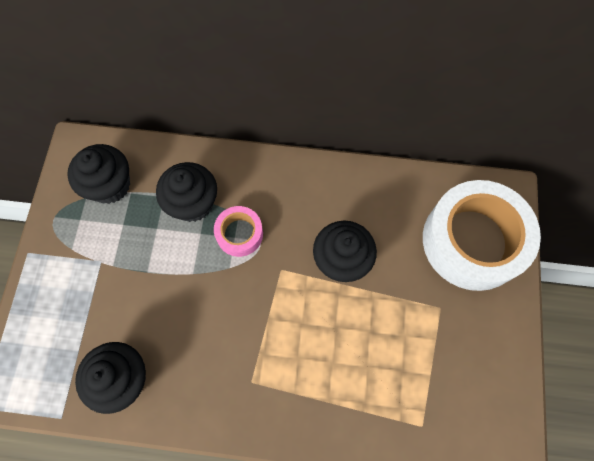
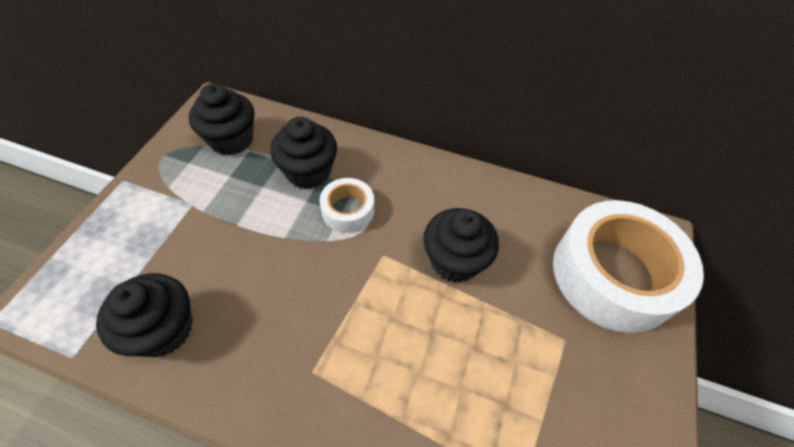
camera: 10 degrees right, 15 degrees down
pink tape [214,206,263,257] -> white tape [320,178,374,233]

